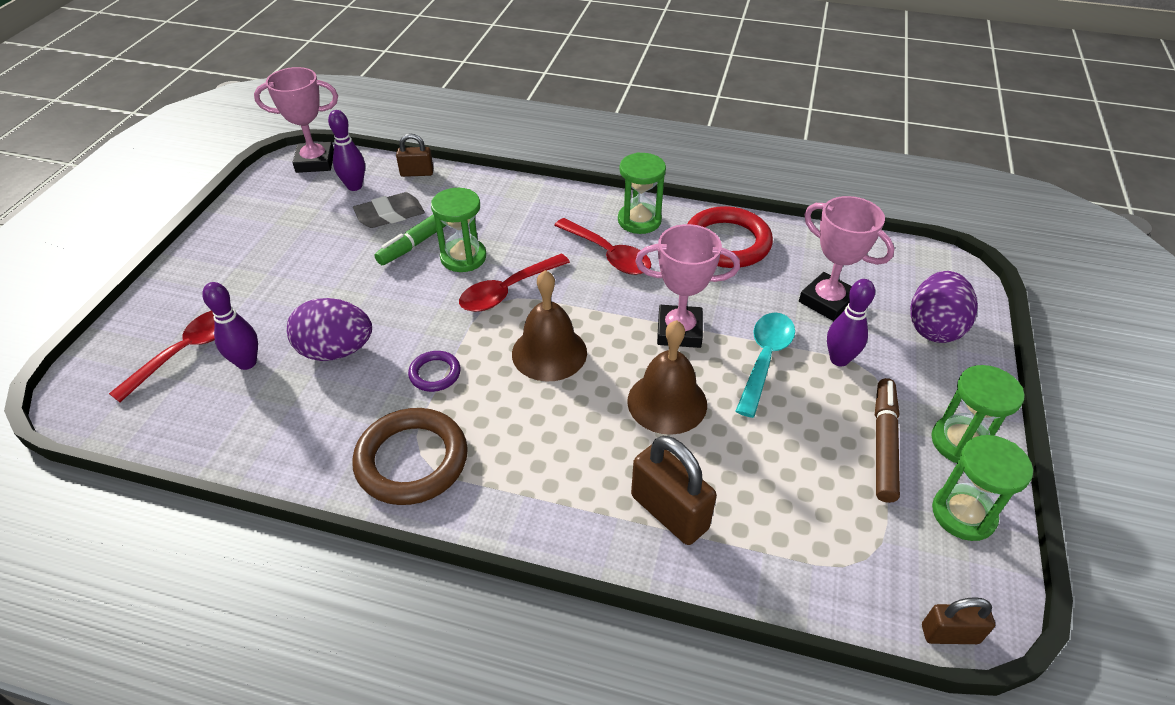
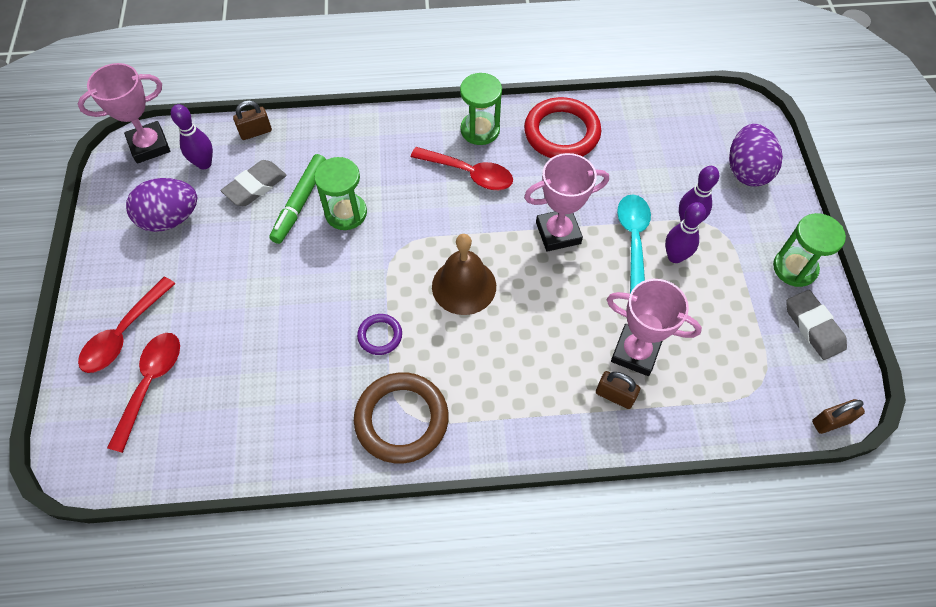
camera: 20 degrees left, 15 degrees up
purple bowling pin [202,282,258,370] -> purple bowling pin moved to [665,202,706,263]
purple egg [287,298,372,361] -> purple egg moved to [126,178,197,232]
red spoon [459,254,570,312] -> red spoon moved to [78,277,175,373]
brown bell [627,320,707,435] -> none
brown padlock [631,436,717,545] -> brown padlock [596,371,640,409], size x0.59
pink trophy [799,196,895,321] -> pink trophy moved to [606,279,702,376]
brown marker [875,378,900,503] -> none
green hourglass [932,435,1033,541] -> grey eraser [786,290,847,360]

